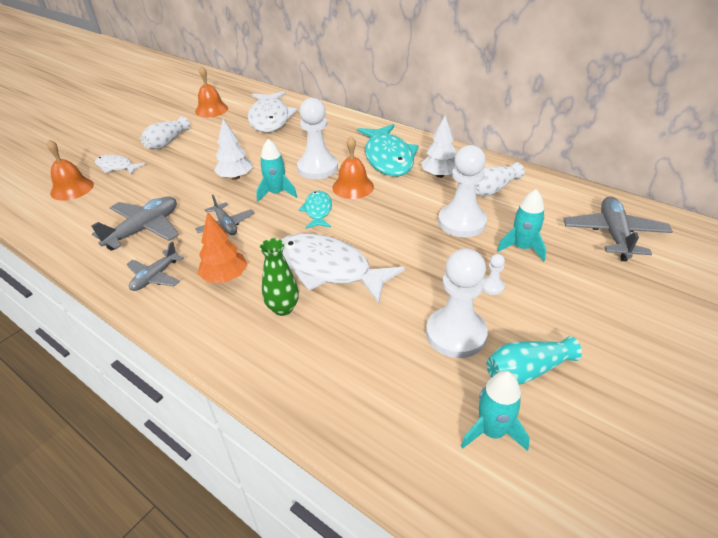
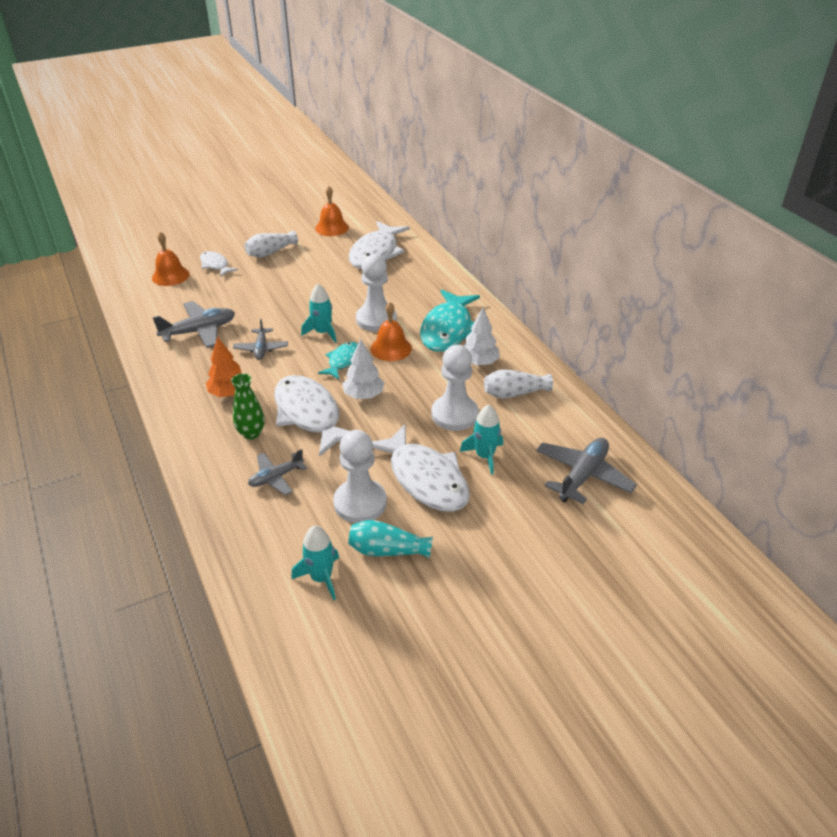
camera: 25 degrees right, 0 degrees up
grey plane [127,241,184,291] -> grey plane moved to [248,449,307,495]
white tree [214,119,253,180] -> white tree moved to [342,339,385,399]
white pawn [483,254,505,295] -> white fish [372,424,470,512]

